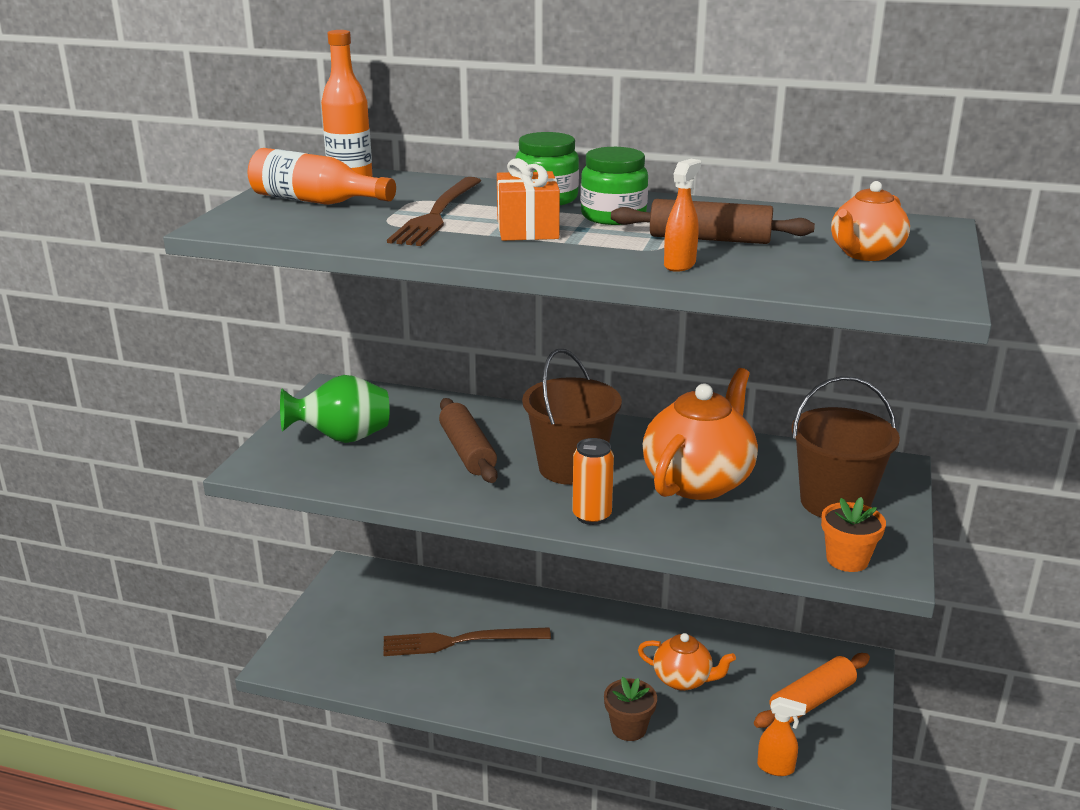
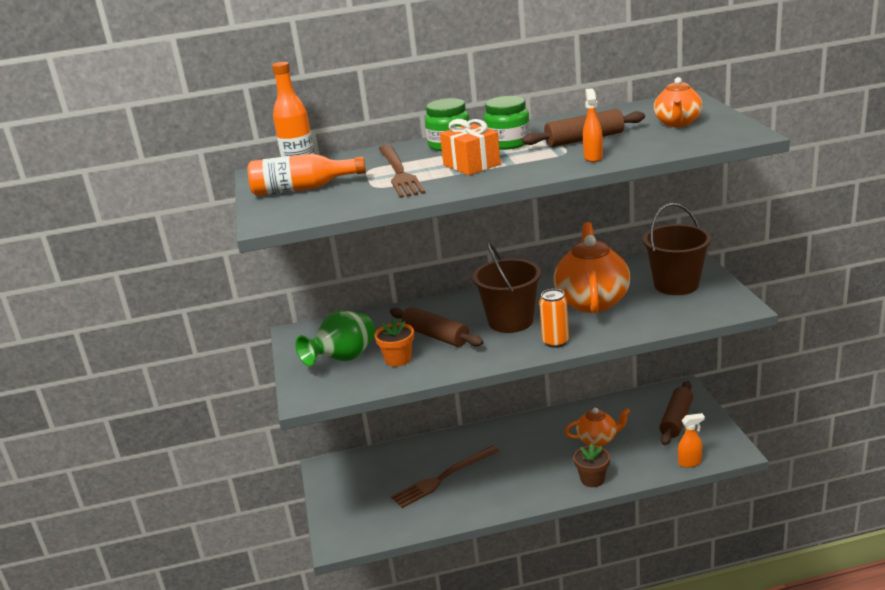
camera: 25 degrees left, 0 degrees up
orange rolling pin [754,653,870,728] -> brown rolling pin [659,381,693,445]
orange flower pot [821,497,886,572] -> orange flower pot moved to [374,318,414,367]

